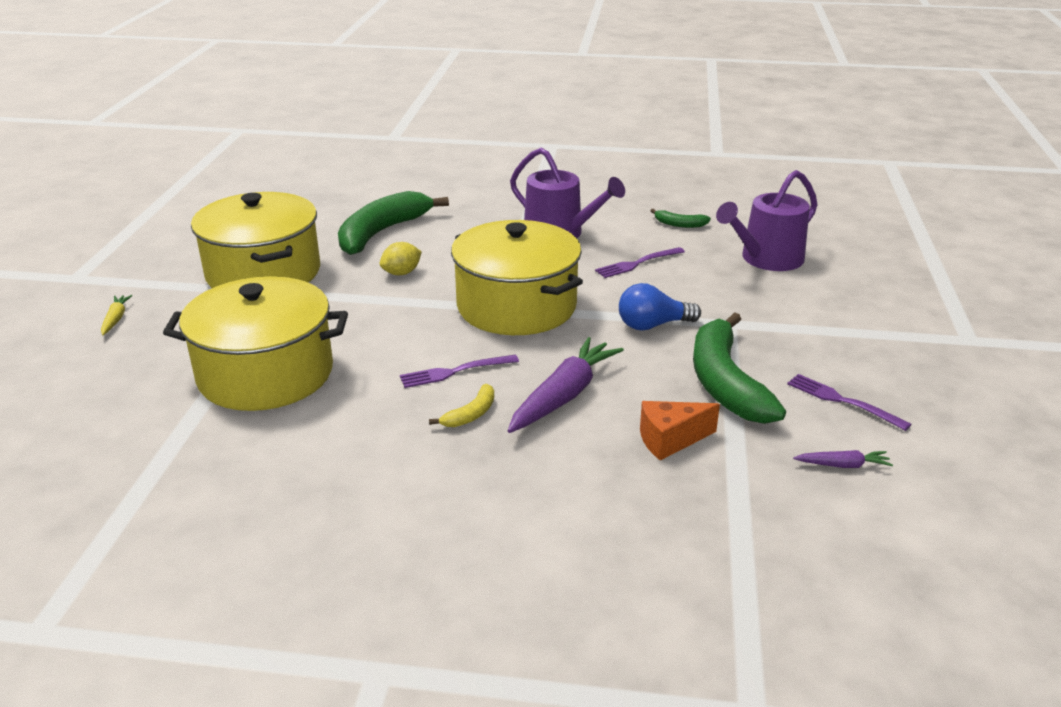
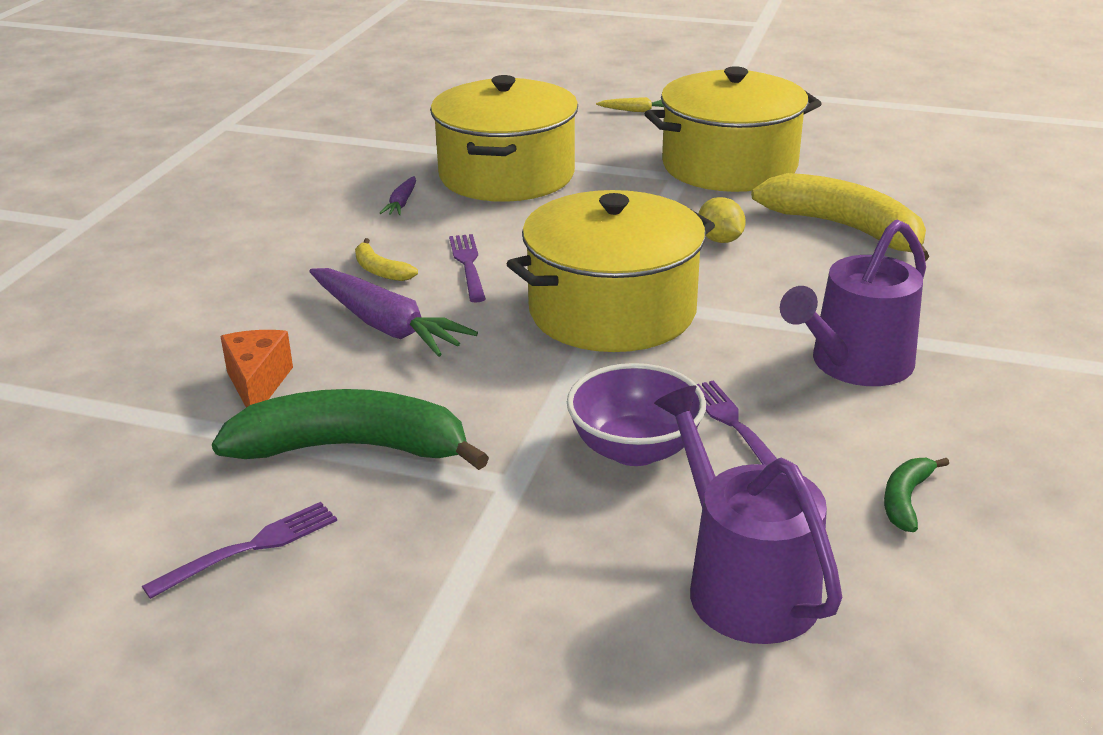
camera: 100 degrees right, 0 degrees up
green banana [338,191,449,255] -> yellow banana [751,173,929,262]
blue light bulb [619,283,701,330] -> none
purple carrot [793,450,893,468] -> purple carrot moved to [380,176,416,215]
none -> purple bowl [567,363,706,466]

